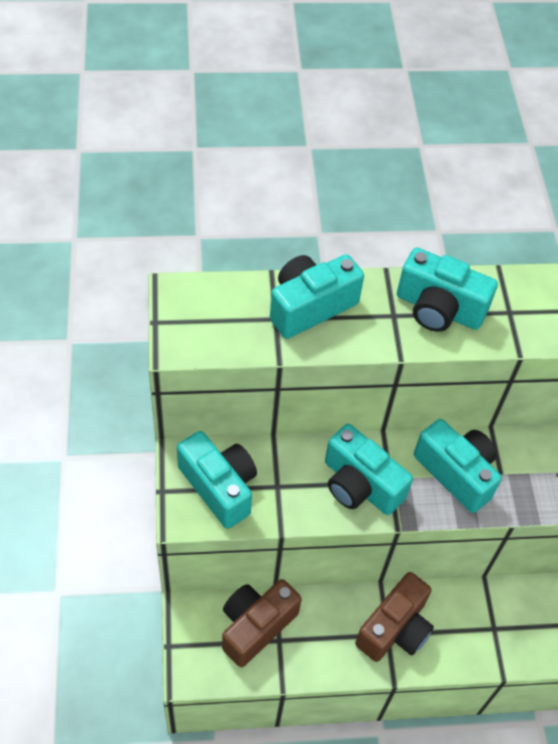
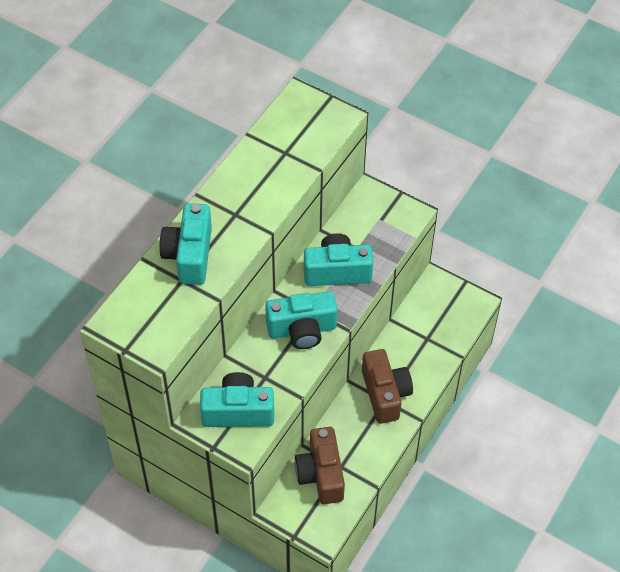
camera: 50 degrees left, 0 degrees up
turquoise camera [397,248,498,332] -> none

